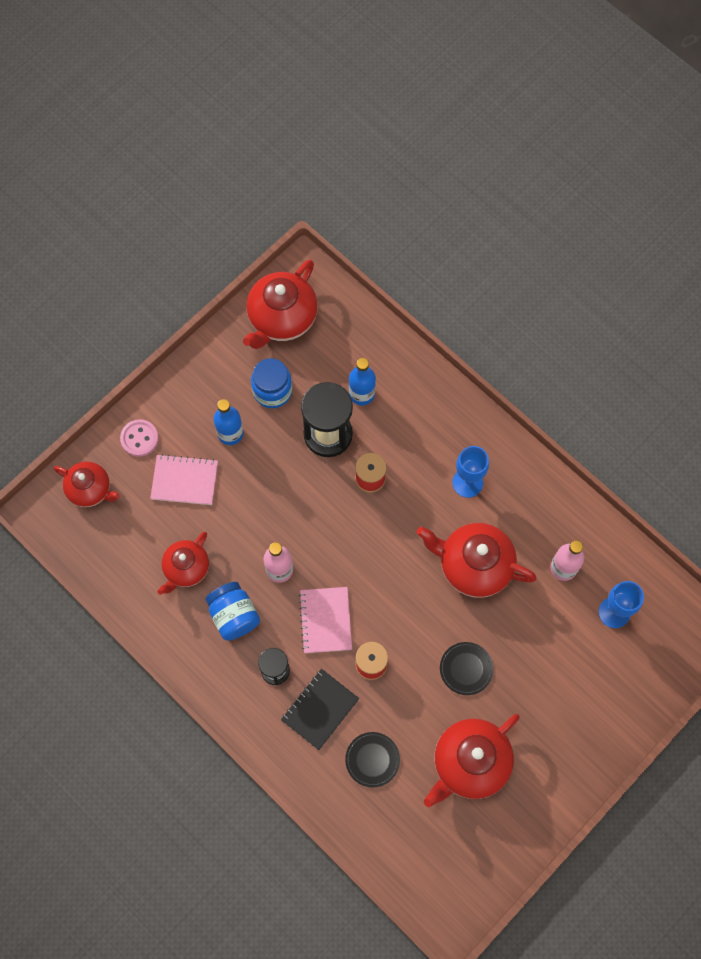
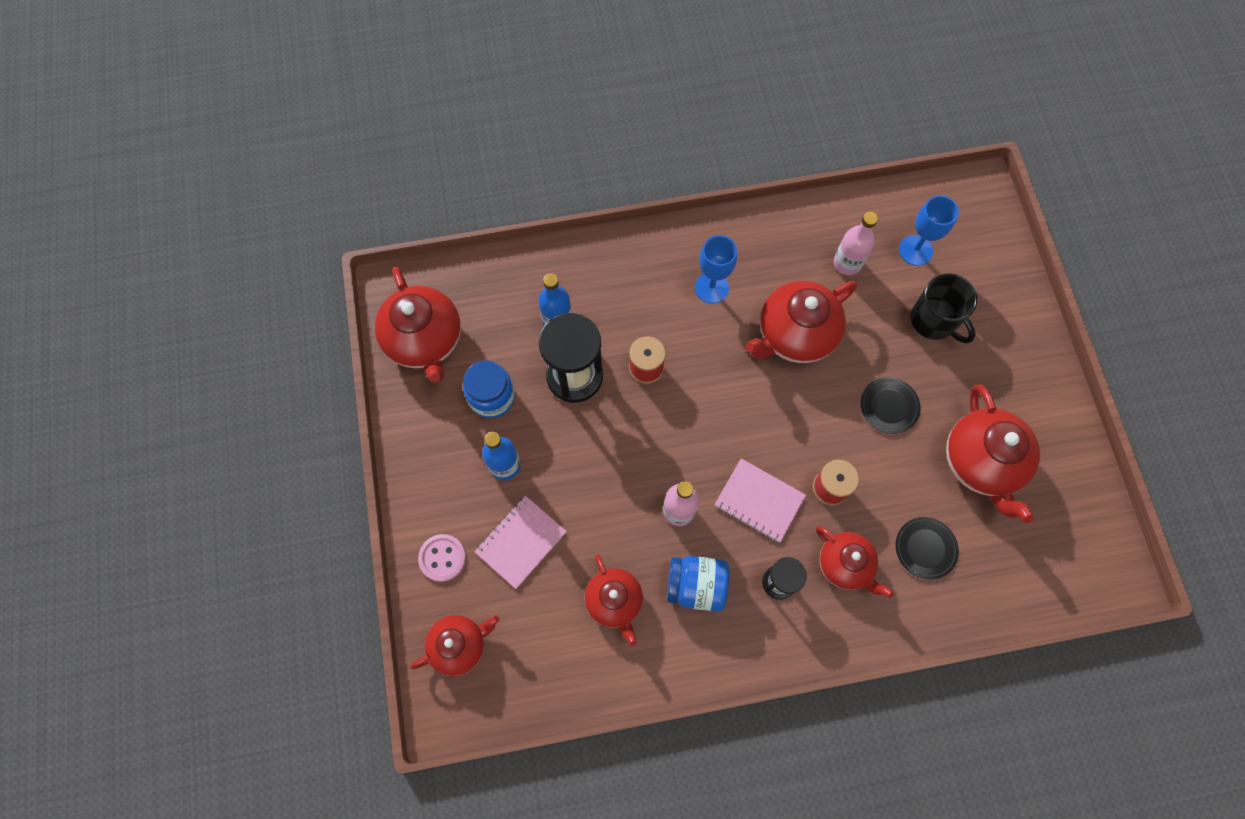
camera: 55 degrees left, 0 degrees up
black notebook [281,669,359,750] -> red teapot [816,526,894,598]
none -> black mug [911,273,977,343]

